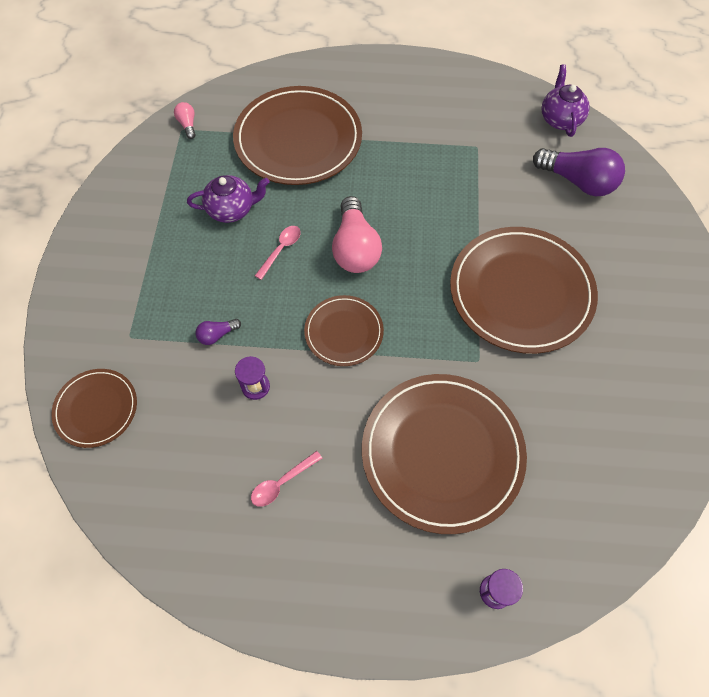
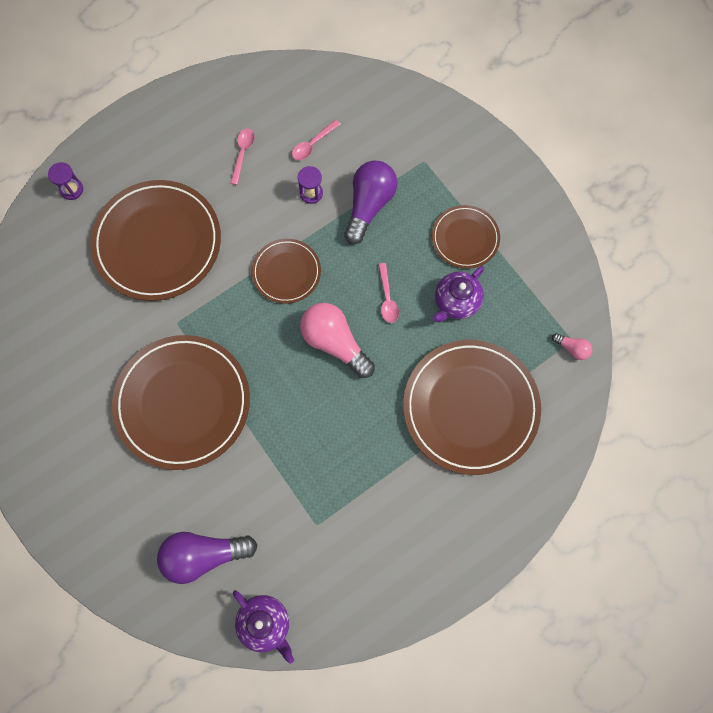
camera: 140 degrees right, 10 degrees up
brown plate [51,369,137,448] -> brown plate moved to [432,205,500,269]
purple light bulb [195,319,241,345] -> purple light bulb [344,161,397,244], size x2.17
none -> pink spoon [292,119,340,160]

